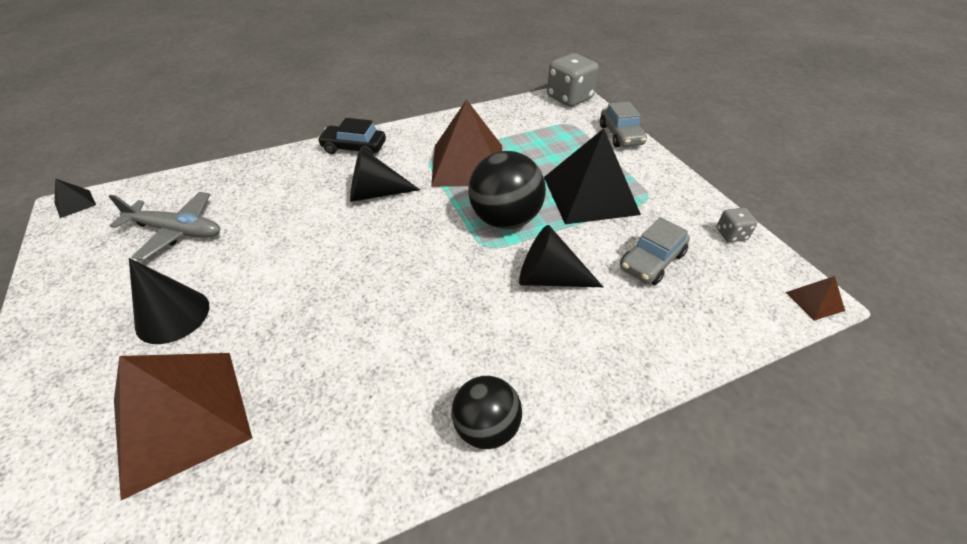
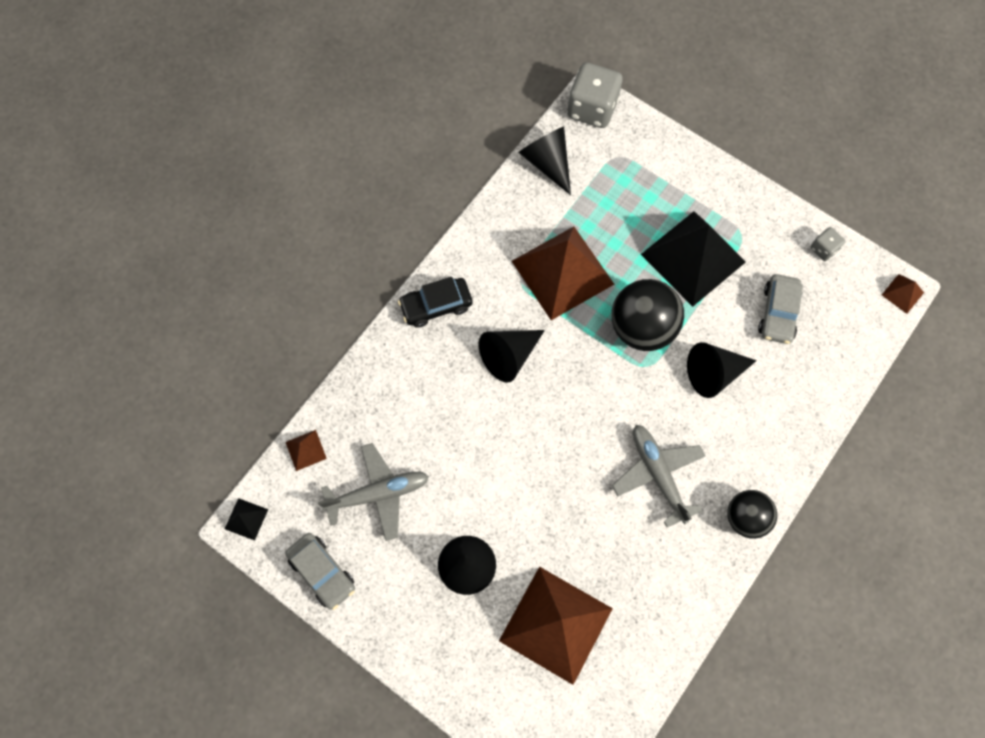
camera: 30 degrees left, 25 degrees up
grey car [600,102,647,147] -> grey car moved to [285,533,355,610]
none -> brown pyramid [286,430,327,471]
none -> black cone [519,127,571,195]
none -> grey plane [612,425,705,527]

